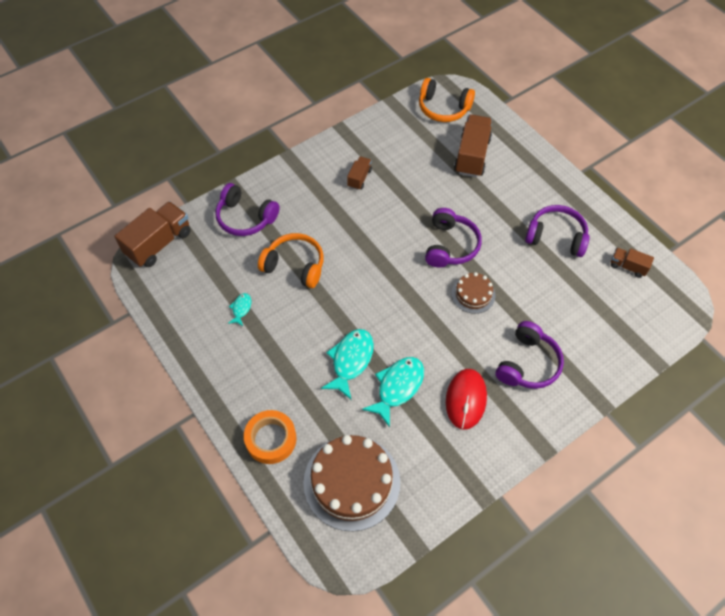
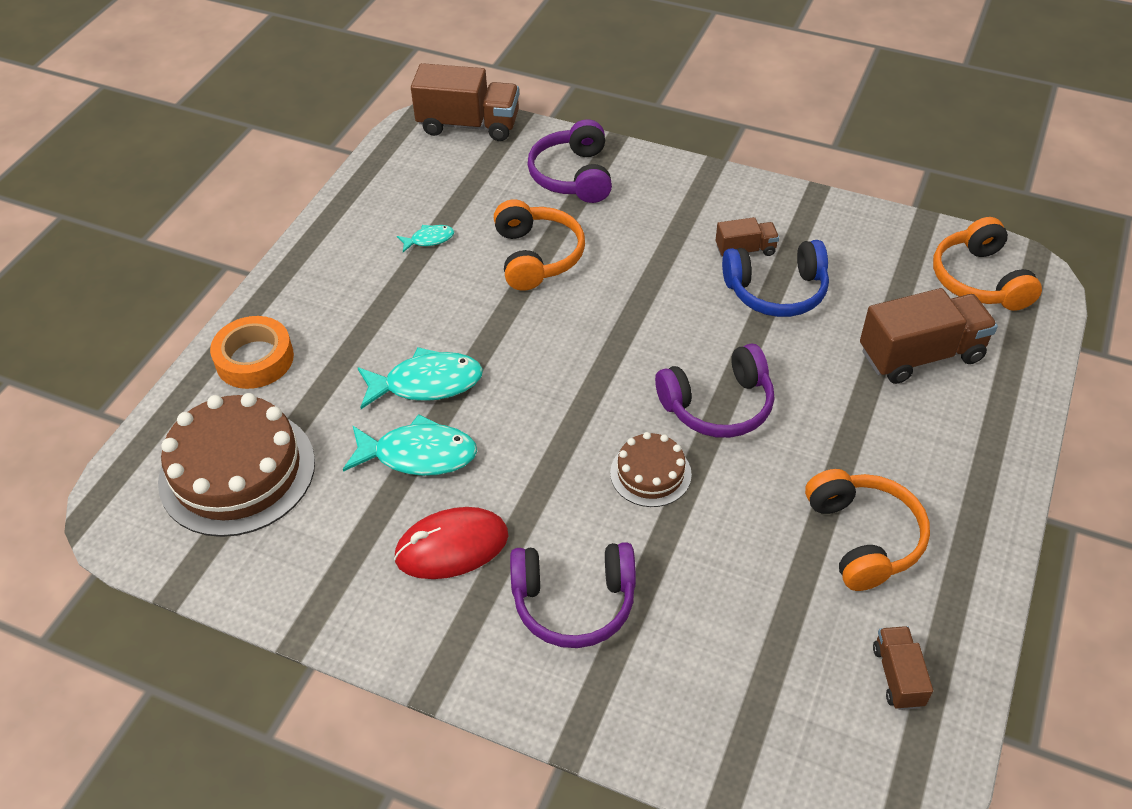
camera: 60 degrees right, 10 degrees down
purple headphones [525,205,590,257] -> orange headphones [805,469,930,591]
none -> blue headphones [722,240,829,317]

